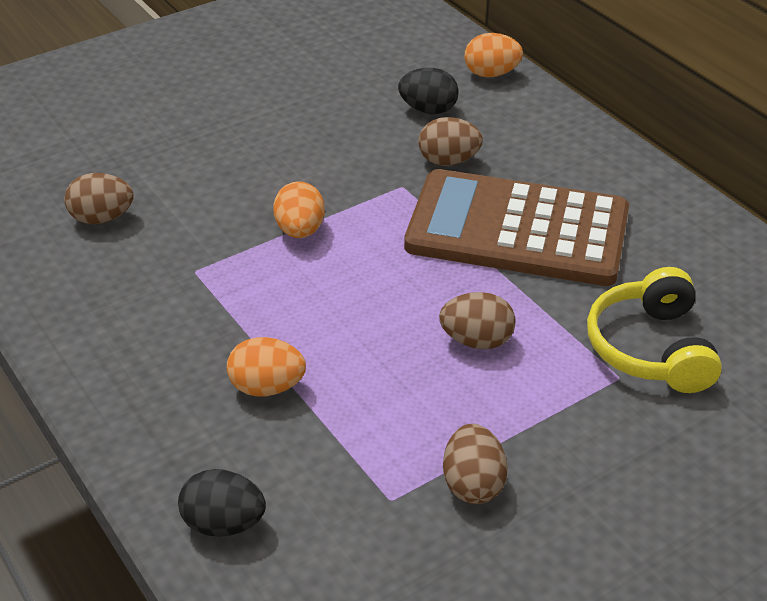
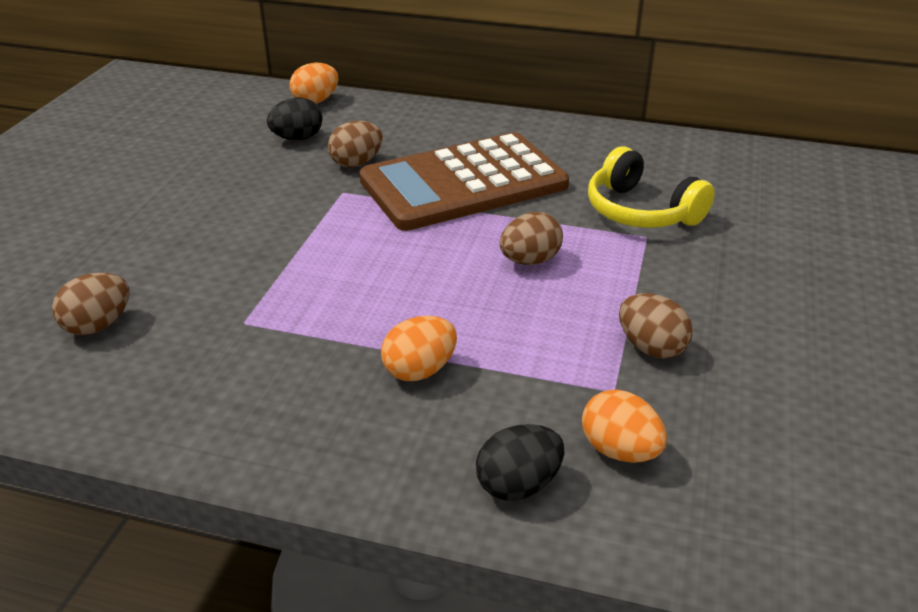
camera: 40 degrees left, 5 degrees down
orange egg [273,181,325,238] -> orange egg moved to [582,389,667,463]

